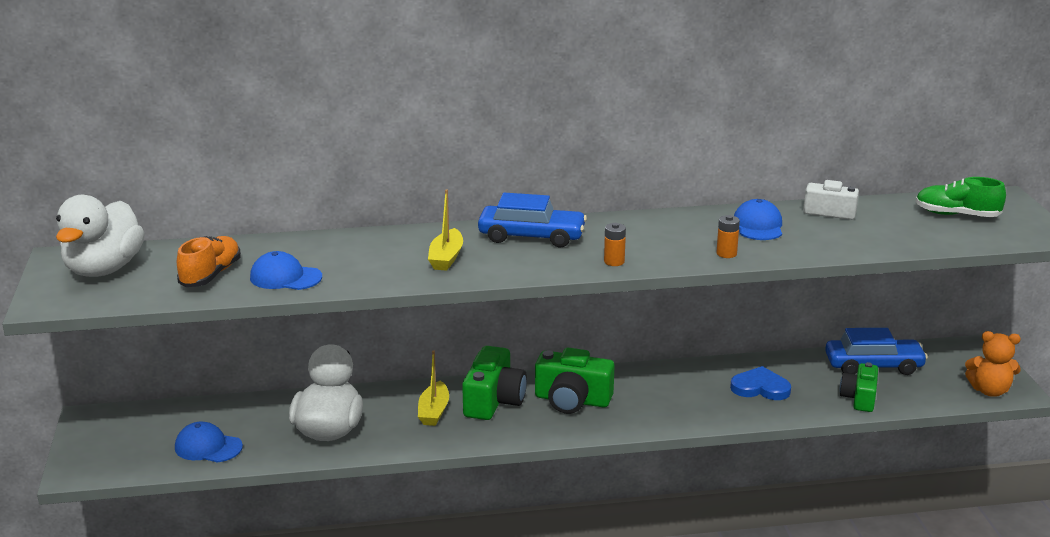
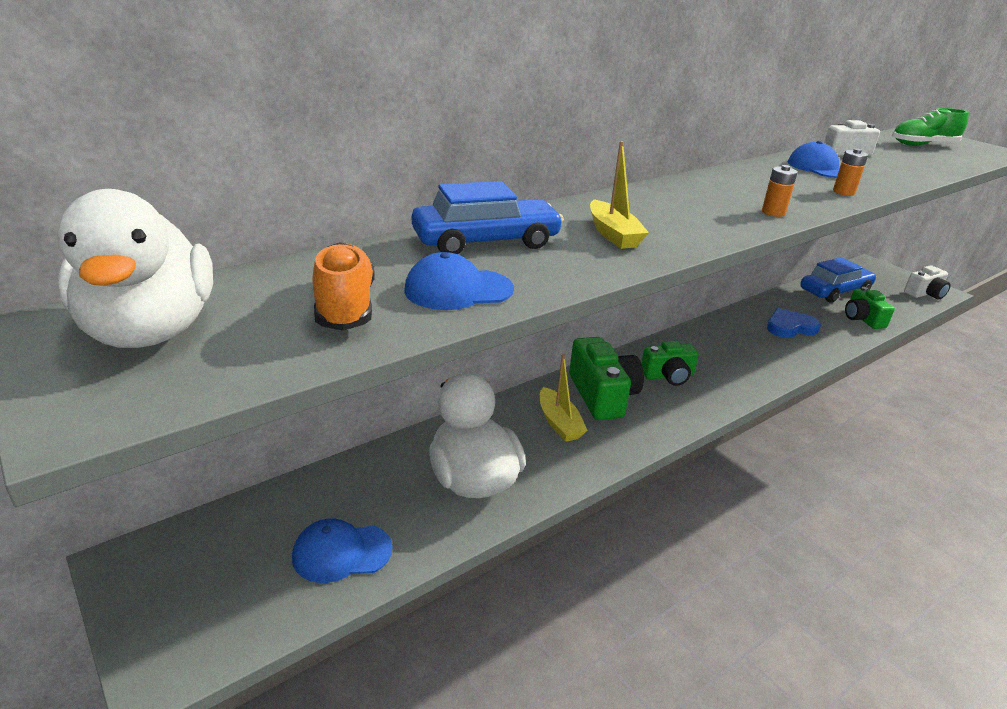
camera: 30 degrees left, 5 degrees up
blue car [478,193,587,248] -> blue car moved to [412,181,564,254]
green camera [535,348,614,414] -> green camera [641,341,699,386], size x0.66
orange teddy bear [965,331,1021,397] -> white camera [904,265,951,299]

